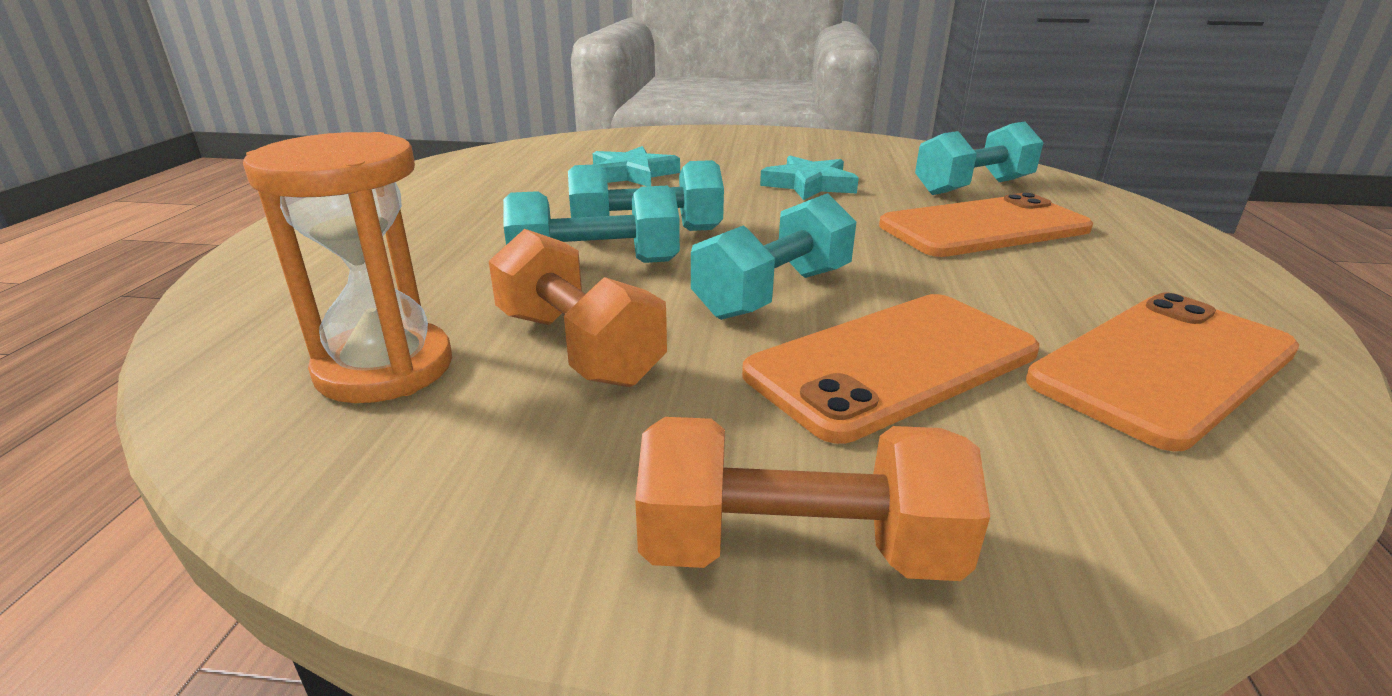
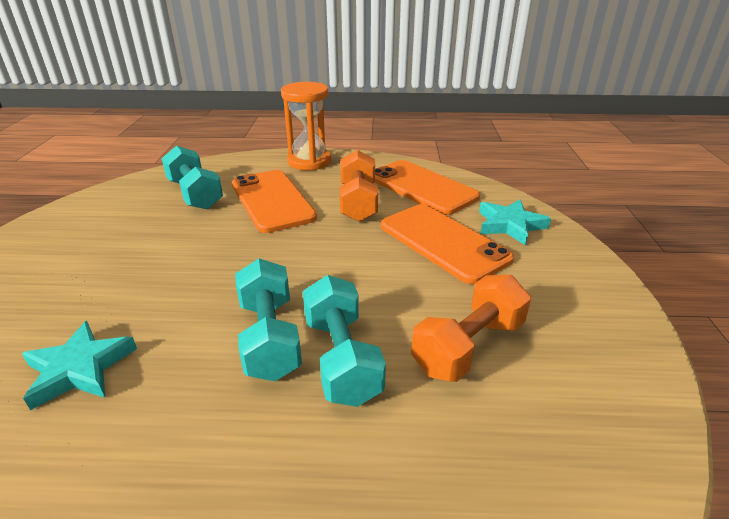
camera: 95 degrees left, 5 degrees up
orange hourglass [243,132,452,403] -> orange hourglass moved to [281,82,331,171]
orange dumbbell [635,417,990,581] -> orange dumbbell moved to [340,150,378,222]
turquoise dumbbell [691,193,856,320] -> none
turquoise star [760,156,859,200] -> turquoise star moved to [479,199,551,245]

